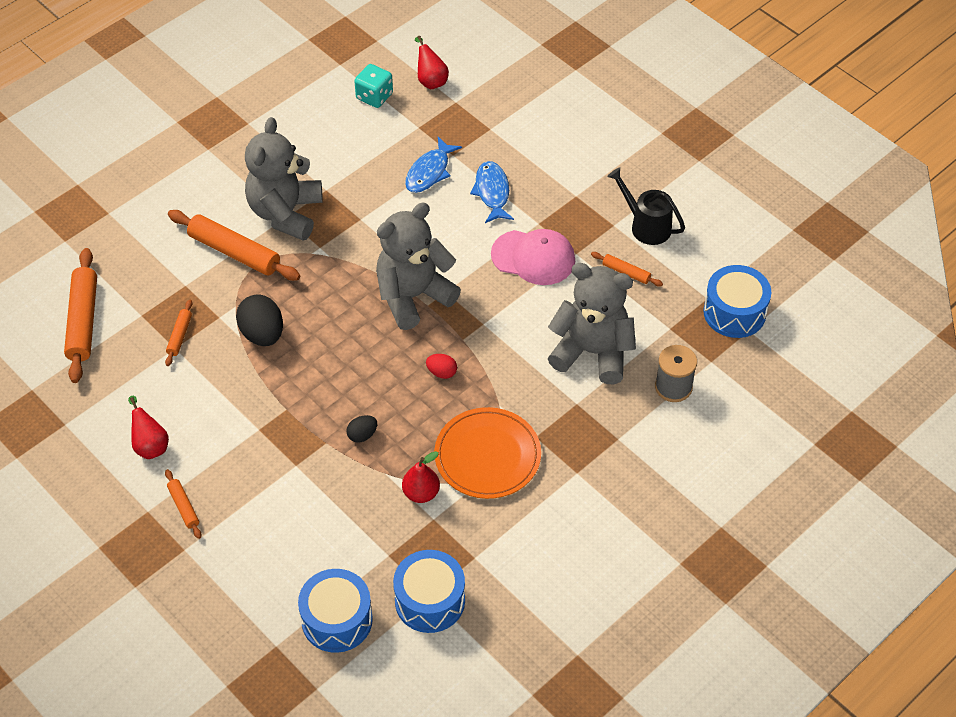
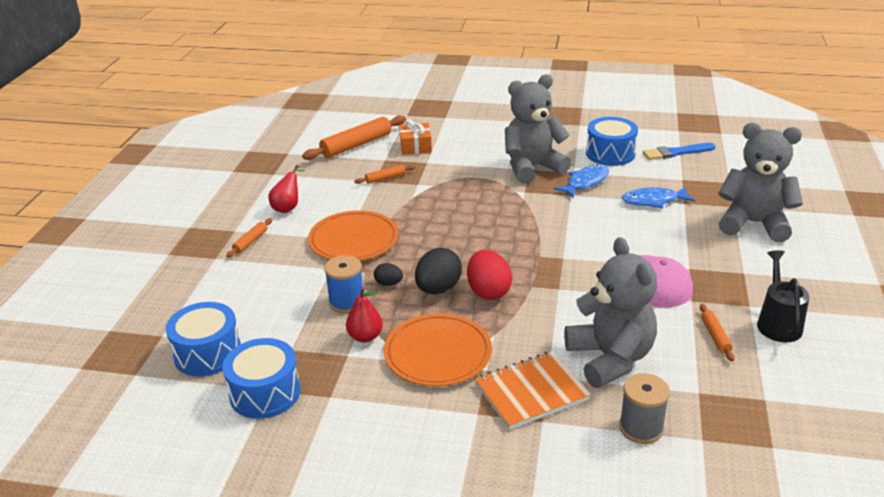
camera: 55 degrees right, 20 degrees down
orange rolling pin [168,210,300,281] -> none
black egg [236,294,283,346] -> black egg moved to [415,248,462,294]
turquoise dice [354,64,393,108] -> blue brush [643,143,716,160]
grey teddy bear [376,203,461,330] -> grey teddy bear moved to [718,123,803,242]
red pear [415,36,449,89] -> none
red egg [426,354,457,379] -> red egg [467,250,512,300], size x1.88
blue fish [470,161,514,223] -> blue fish moved to [553,165,609,198]
blue drum [703,265,771,338] -> blue drum moved to [586,117,638,166]
none -> orange plate [308,210,399,261]
none -> blue spool [324,255,364,313]
none -> orange gift [399,119,432,155]
none -> orange notebook [475,351,591,430]

